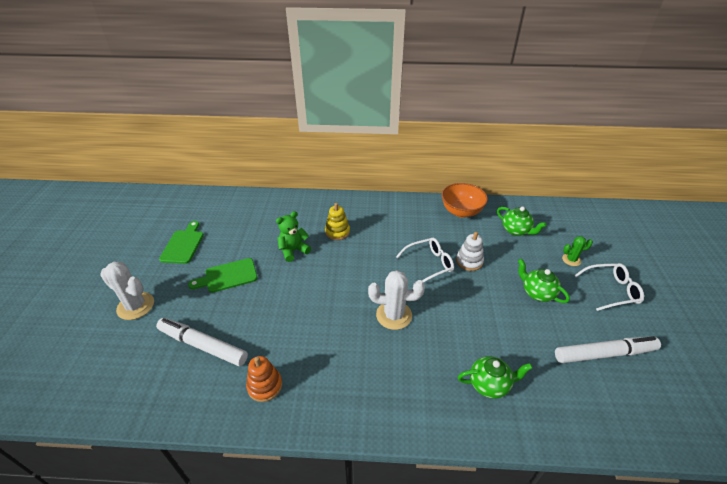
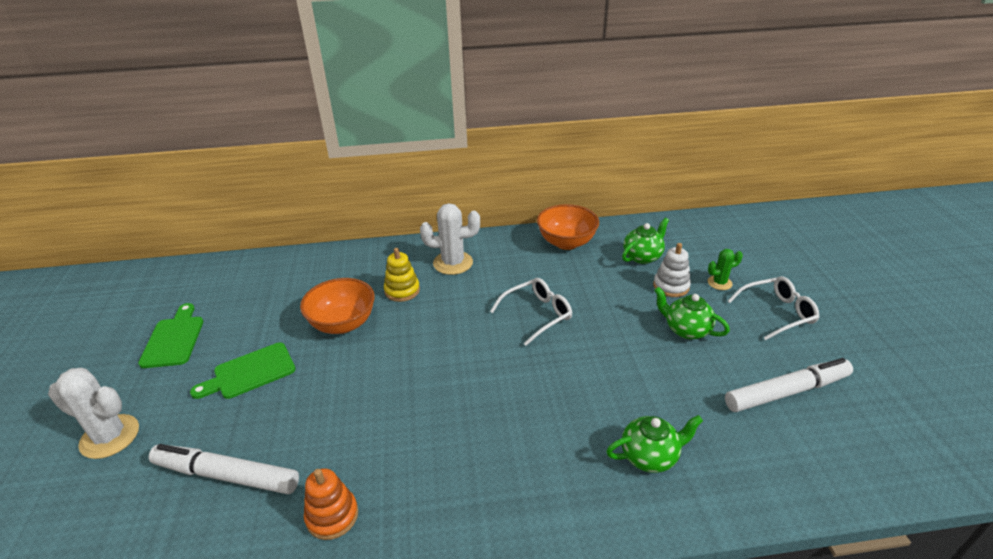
camera: 10 degrees left, 5 degrees down
green teddy bear [276,211,311,262] -> orange bowl [300,278,375,334]
white cactus [368,270,425,330] -> white cactus moved to [420,203,480,275]
white stacking toy [456,232,484,271] -> white stacking toy moved to [653,243,691,297]
green teapot [497,206,547,236] -> green teapot turned 75 degrees counterclockwise [622,218,669,264]

